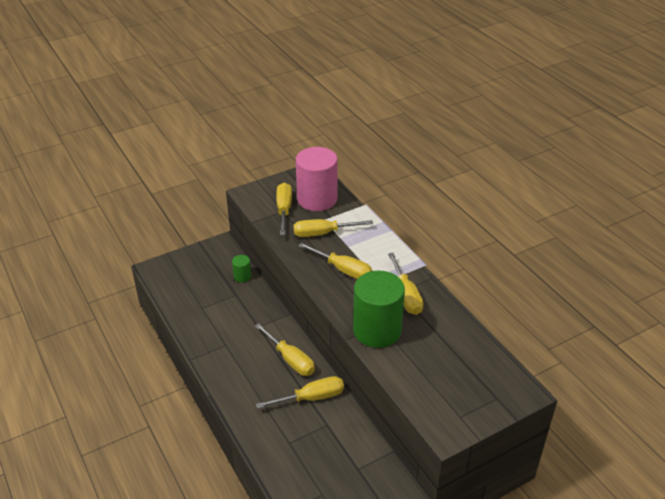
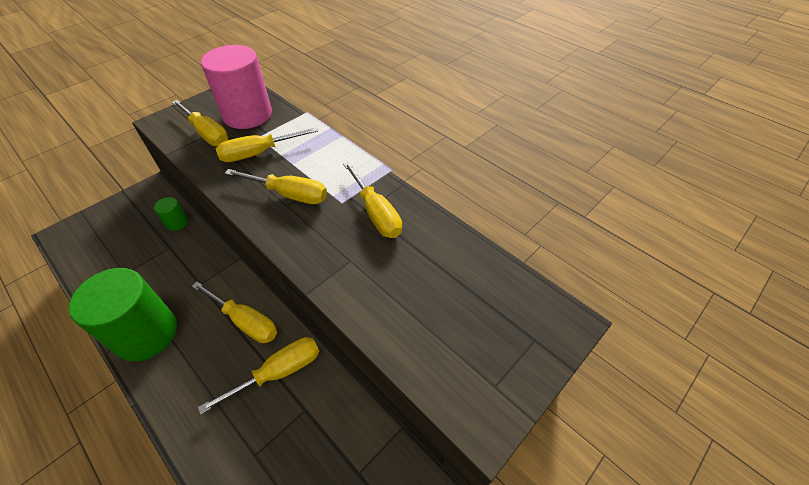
camera: 15 degrees left, 10 degrees up
yellow screwdriver [276,183,292,235] -> yellow screwdriver turned 150 degrees clockwise [172,100,229,146]
green cylinder [353,271,405,348] -> green cylinder moved to [69,268,177,361]

